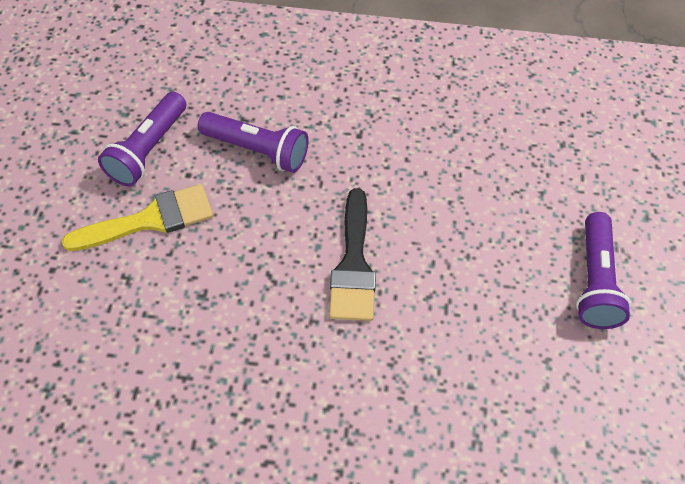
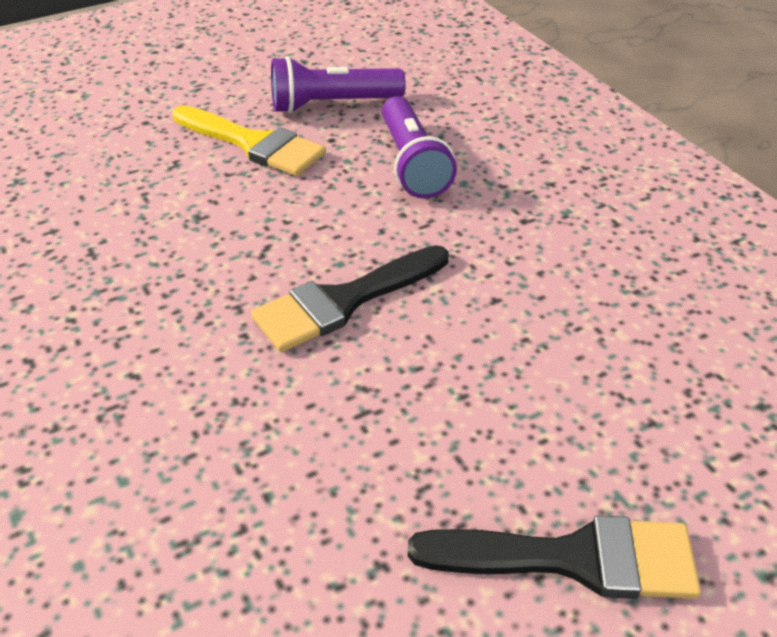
camera: 55 degrees right, 15 degrees down
purple flashlight [576,212,631,329] -> black brush [408,515,701,599]

